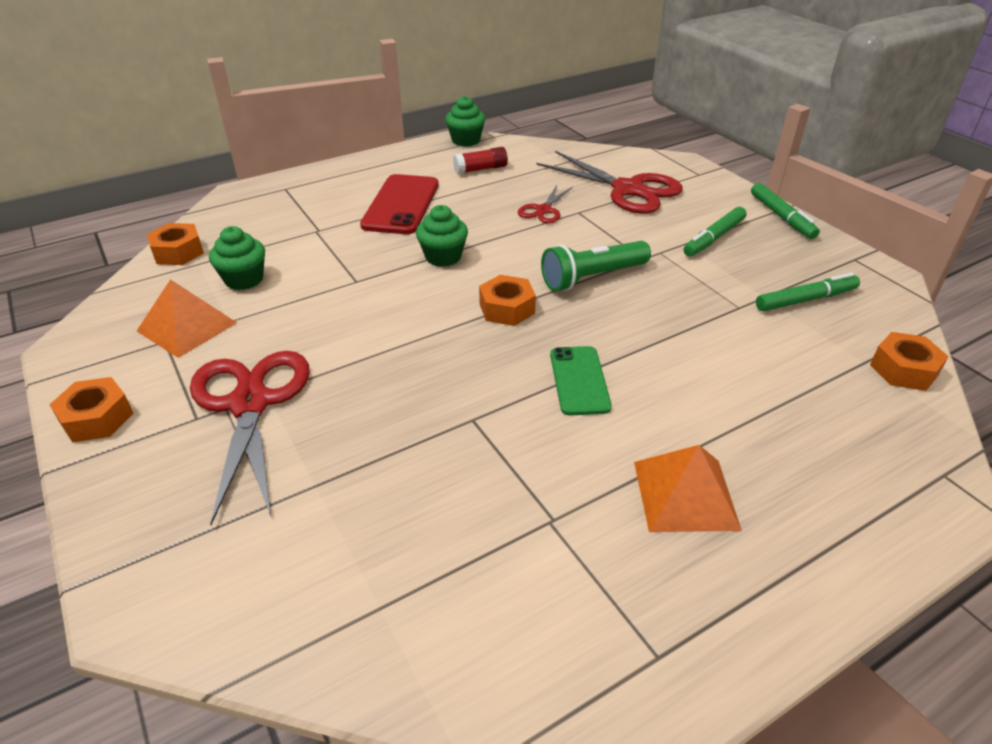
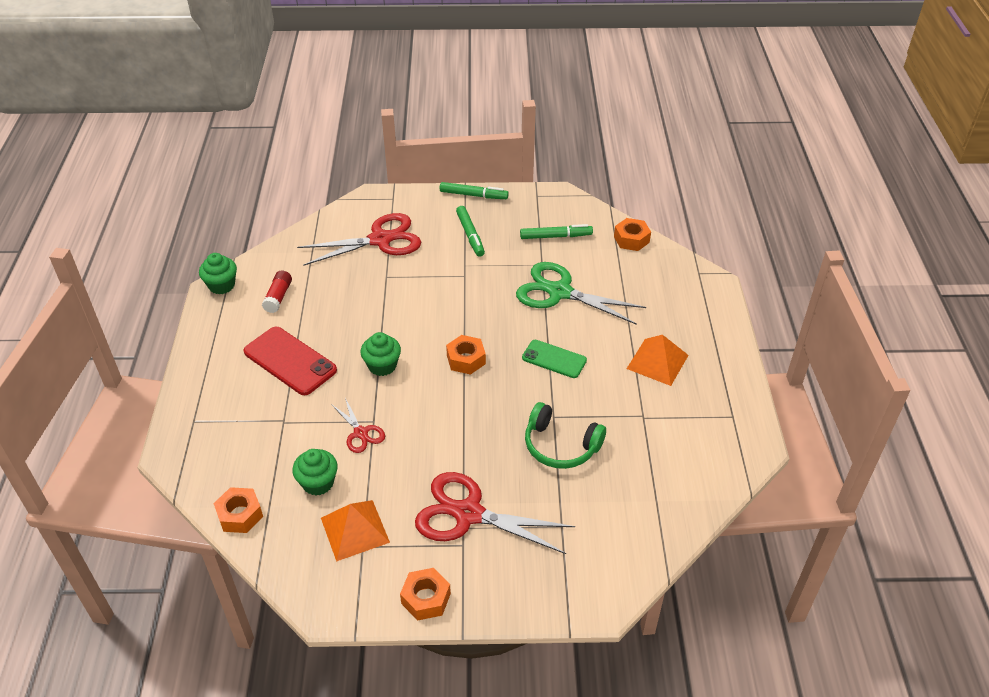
camera: 60 degrees left, 5 degrees up
red scissors [518,185,573,223] -> red scissors moved to [331,398,385,453]
green flashlight [541,241,651,291] -> none
green marker [756,273,860,311] -> green marker turned 75 degrees clockwise [520,224,593,239]
none -> green scissors [516,262,646,325]
none -> green headphones [525,402,606,469]

